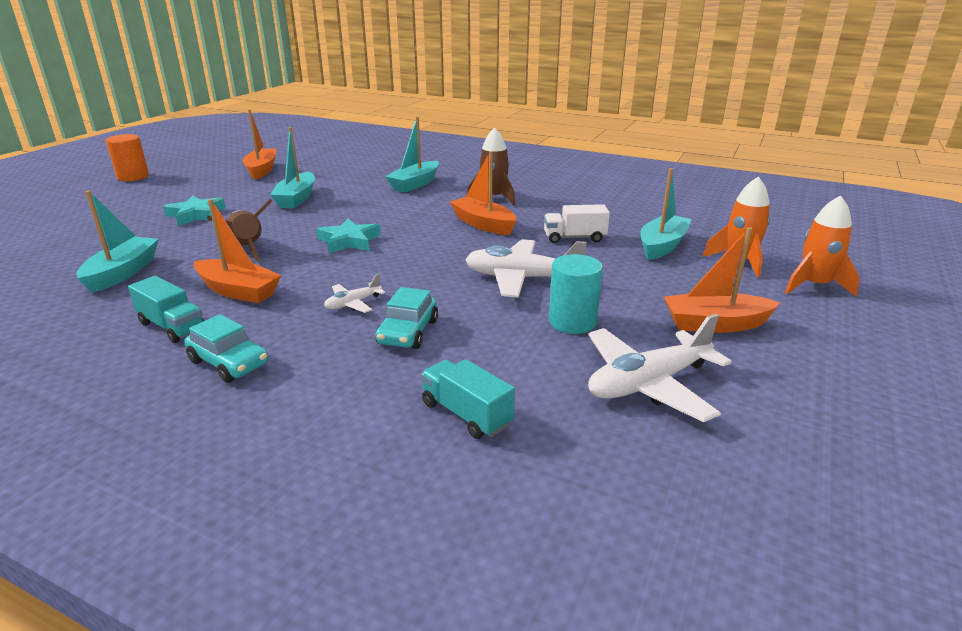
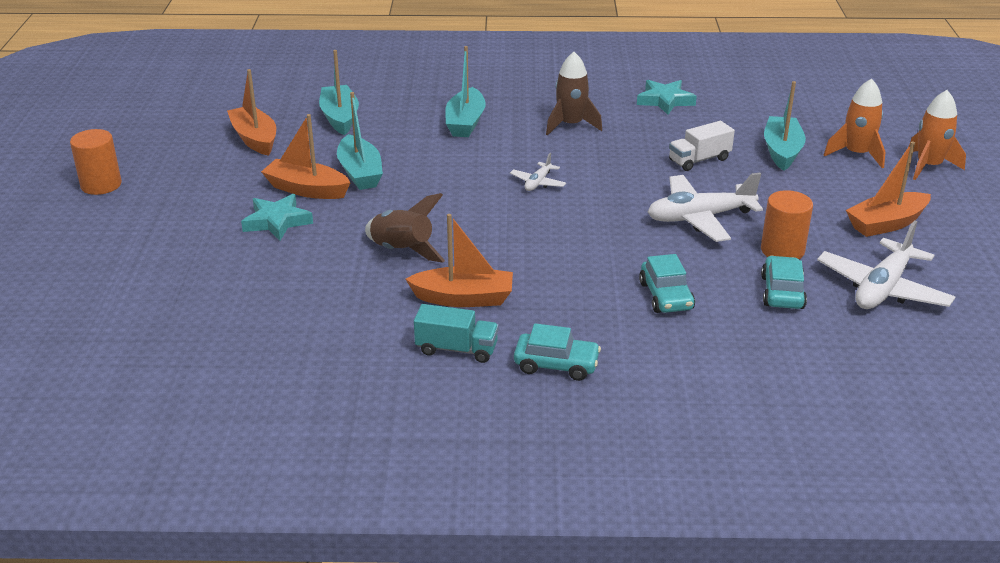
camera: 25 degrees left, 5 degrees up
turquoise boat [76,191,159,293] -> turquoise boat moved to [319,50,359,135]
turquoise star [317,218,381,253] -> turquoise star moved to [637,80,697,115]
white plane [324,274,386,313] -> white plane moved to [510,153,566,191]
turquoise truck [421,359,515,439] -> none
orange boat [450,151,516,235] -> orange boat moved to [261,114,351,199]
turquoise cylinder [549,254,603,334] -> orange cylinder [761,190,813,259]
none -> turquoise car [761,256,807,309]

